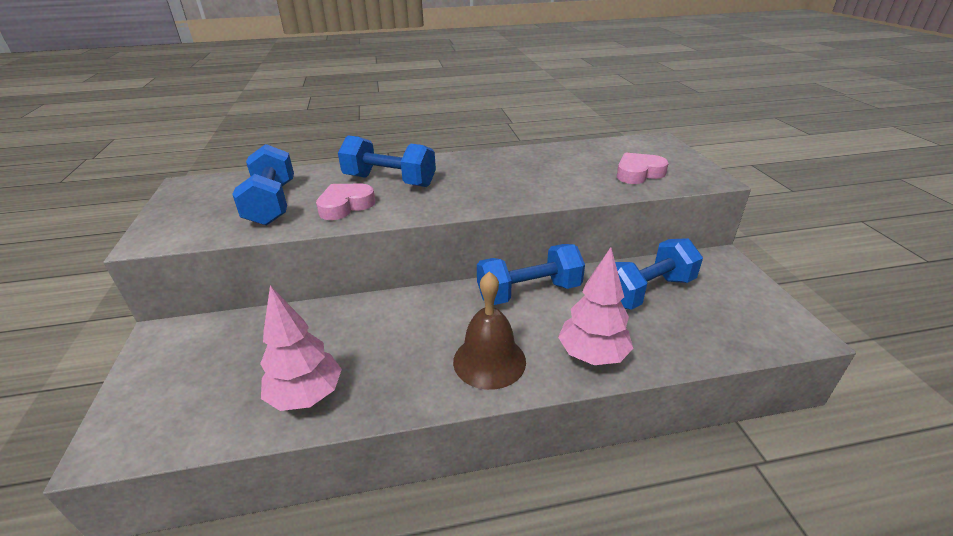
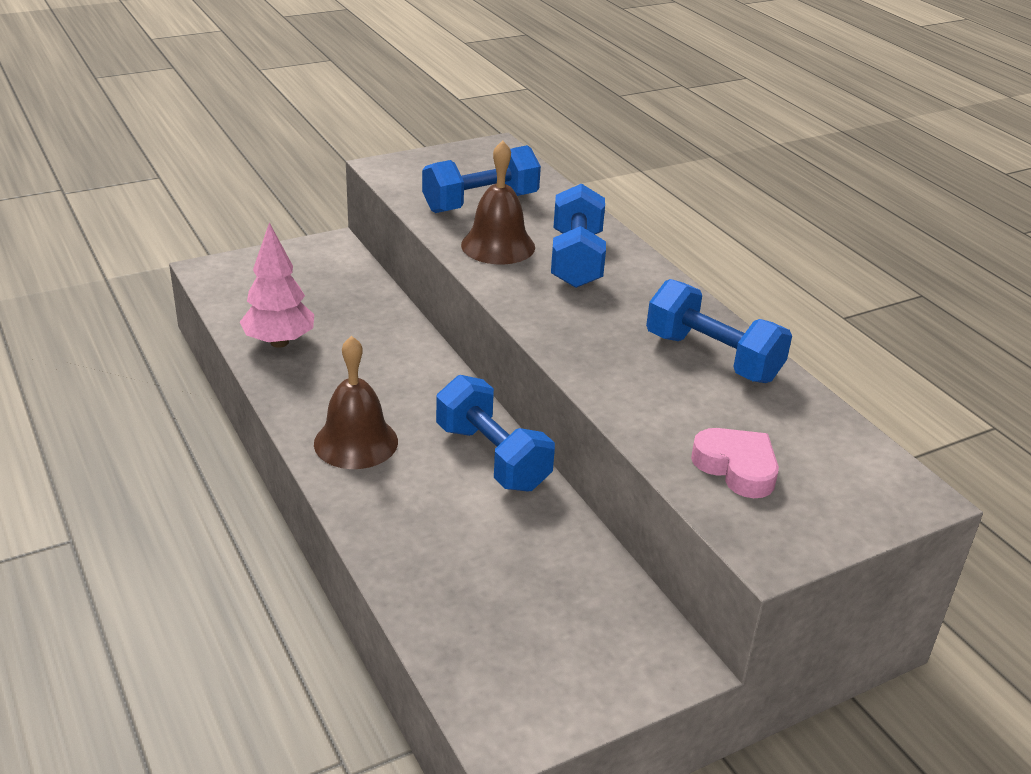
camera: 70 degrees right, 0 degrees up
pink heart [316,184,375,220] -> brown bell [461,140,535,264]
pink tree [558,247,633,365] -> none
blue dumbbell [615,238,703,310] -> blue dumbbell moved to [646,279,792,383]

